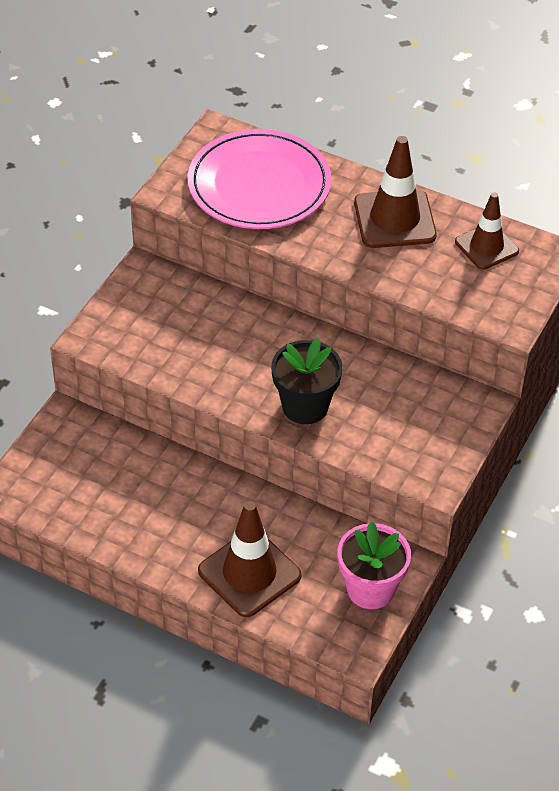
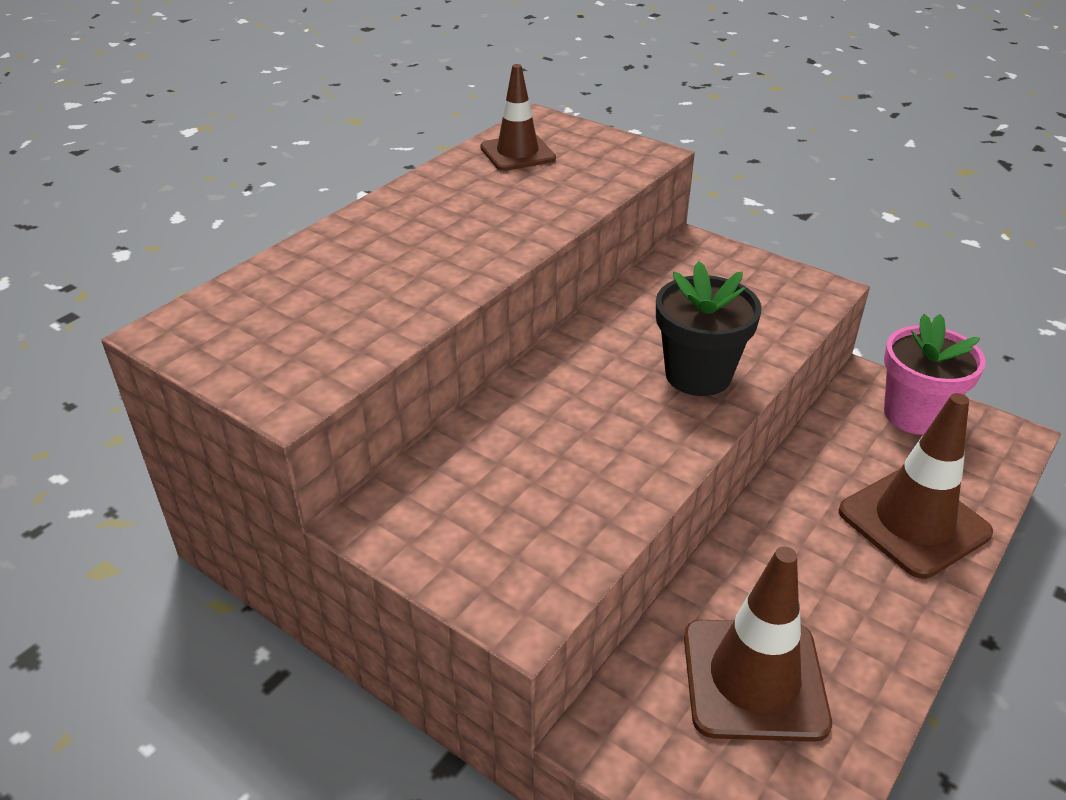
camera: 80 degrees left, 10 degrees down
pink plate [188,129,332,229] -> none
brown traffic cone [354,136,437,248] -> brown traffic cone moved to [684,546,832,742]

